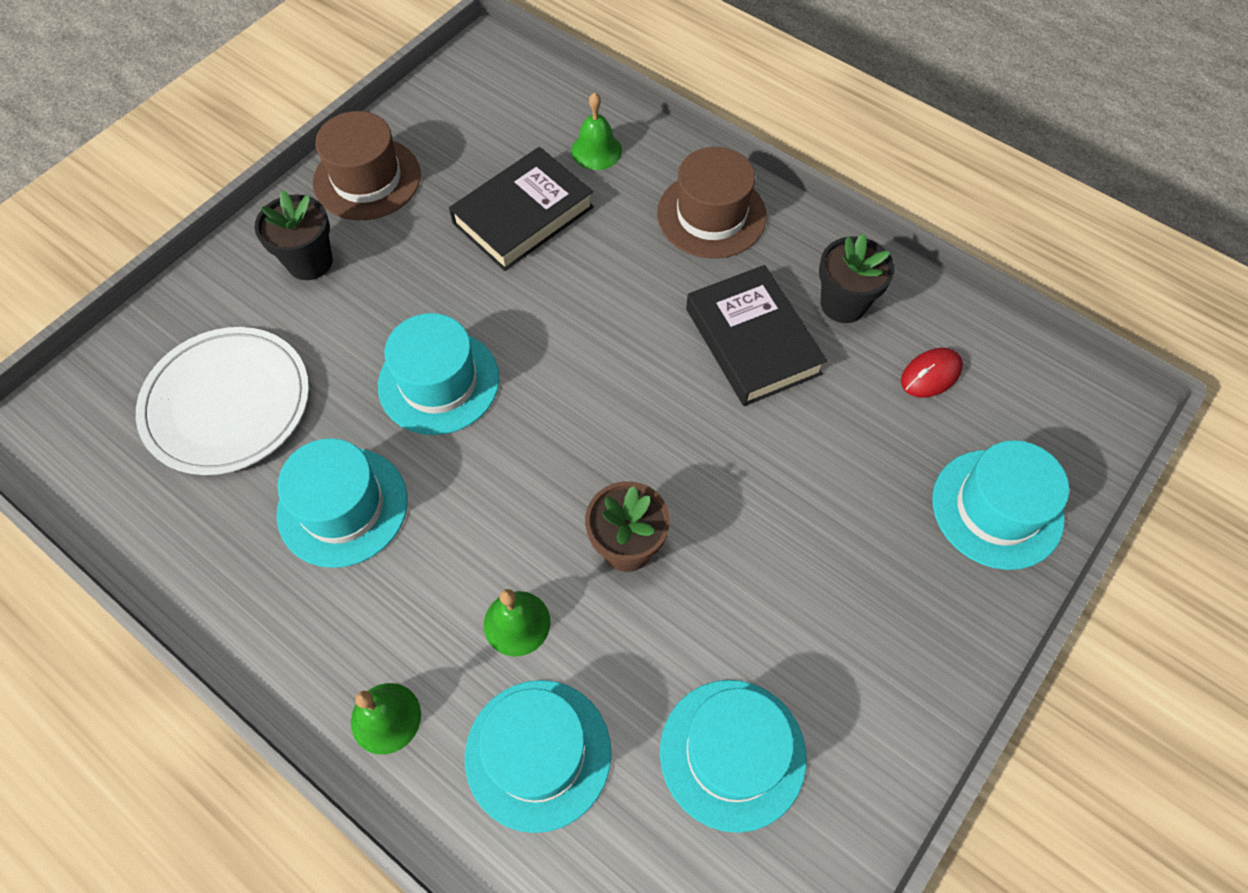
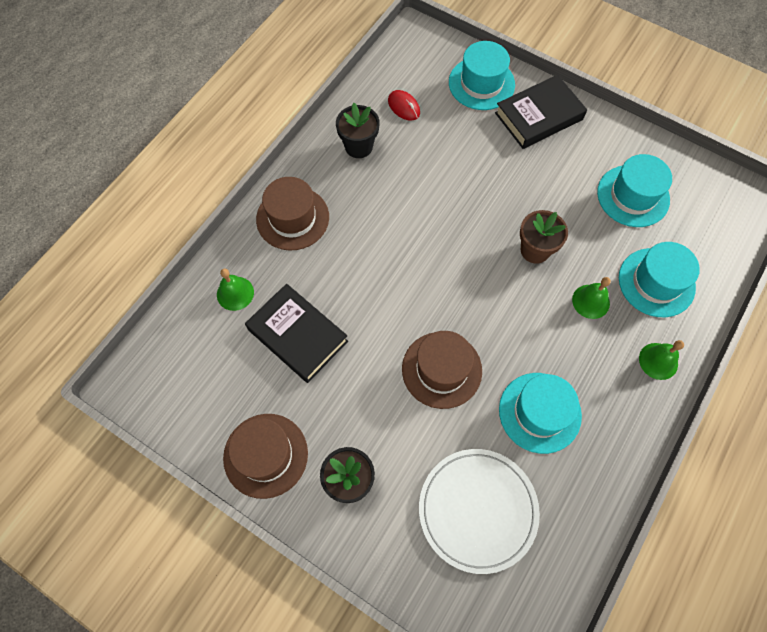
camera: 95 degrees left, 5 degrees up
turquoise hat [378,313,499,435] -> brown hat [402,331,482,409]
black book [686,265,827,406] -> black book moved to [495,75,587,149]

